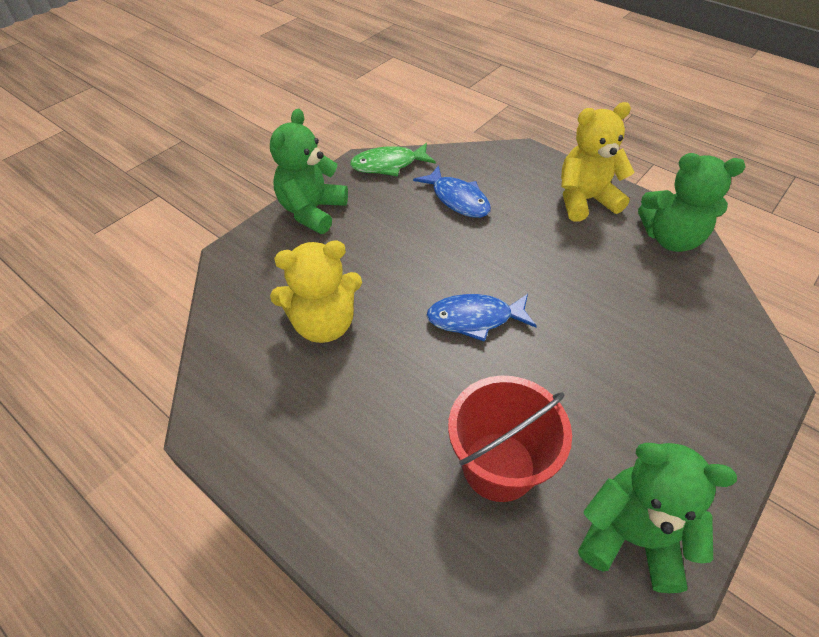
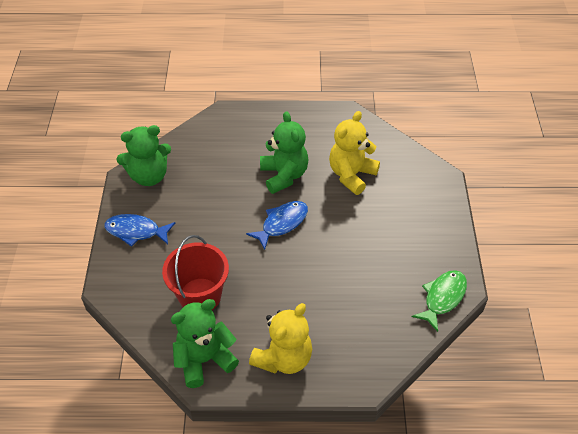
camera: 140 degrees right, 0 degrees up
green teddy bear [270,108,348,234] -> green teddy bear moved to [260,111,309,194]
blue fish [413,165,491,218] -> blue fish moved to [104,214,175,247]
red bucket [448,376,572,502] -> red bucket moved to [162,235,229,310]

